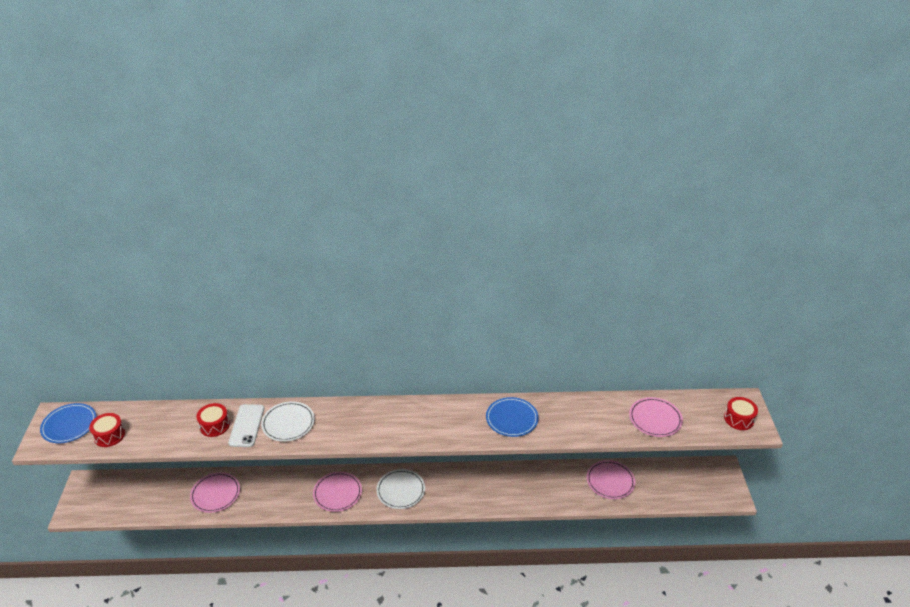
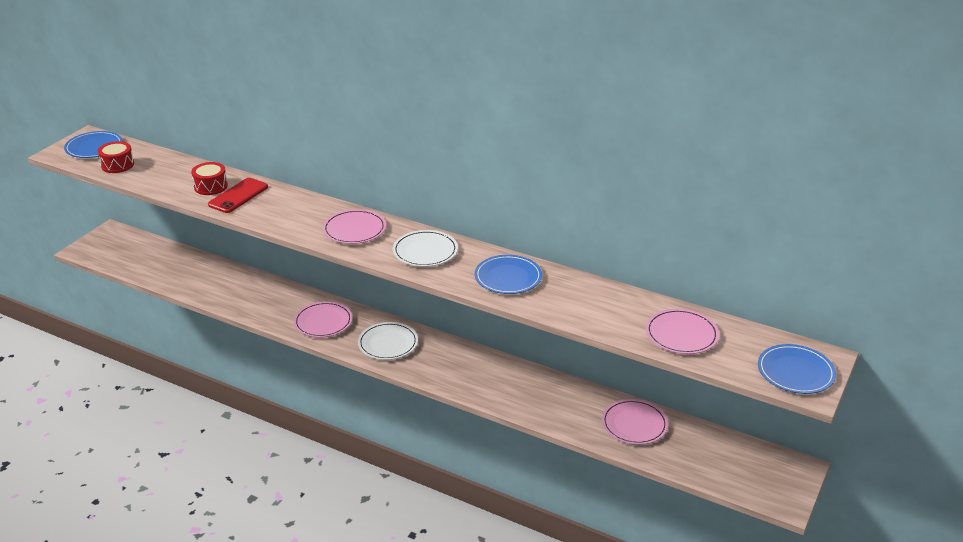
camera: 30 degrees right, 5 degrees down
pink plate [190,472,240,513] -> pink plate moved to [323,209,386,244]
white phone [228,404,264,447] -> red phone [208,178,268,213]
white plate [261,401,315,442] -> white plate moved to [393,230,458,267]
red drum [724,397,758,430] -> blue plate [758,344,836,394]

